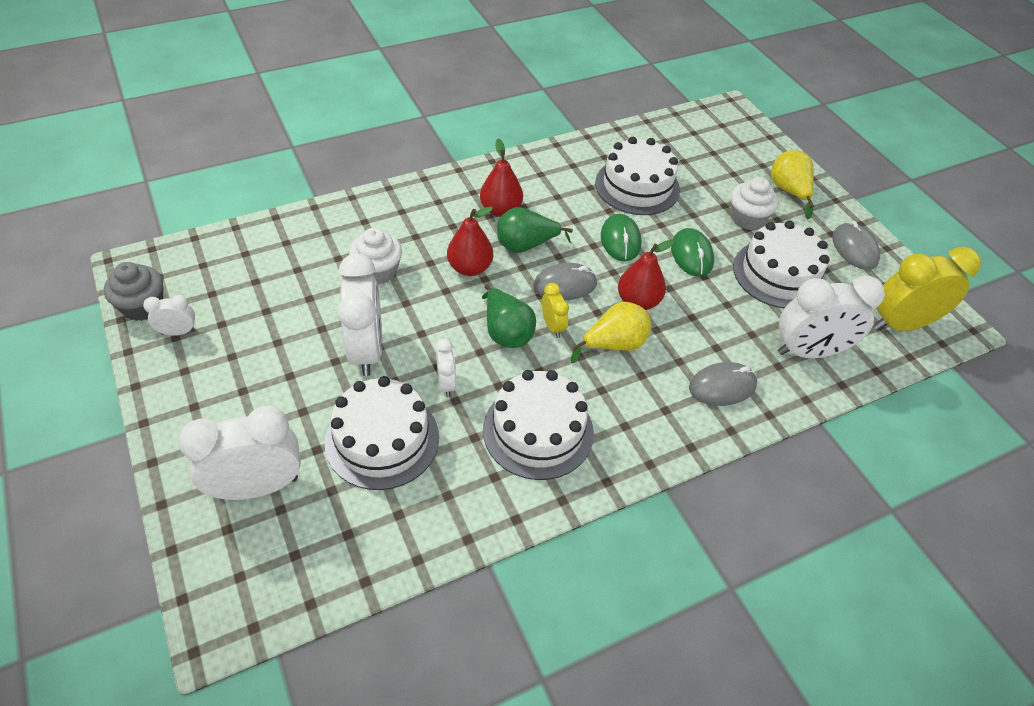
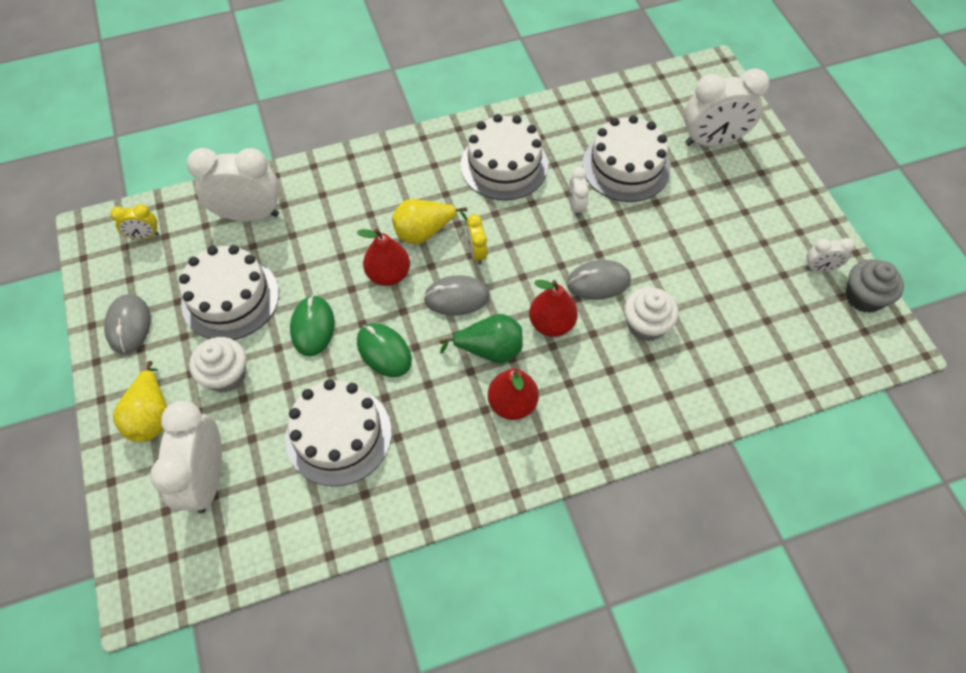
camera: 170 degrees left, 10 degrees up
white clock [338,253,382,376] -> white clock moved to [150,401,222,513]
green pear [482,284,536,348] -> none
green mouse [601,214,642,261] -> green mouse turned 45 degrees counterclockwise [357,323,412,377]
grey mouse [689,362,757,406] -> grey mouse moved to [567,260,631,300]
yellow clock [873,247,981,331] -> yellow clock [110,204,159,239], size x0.48

